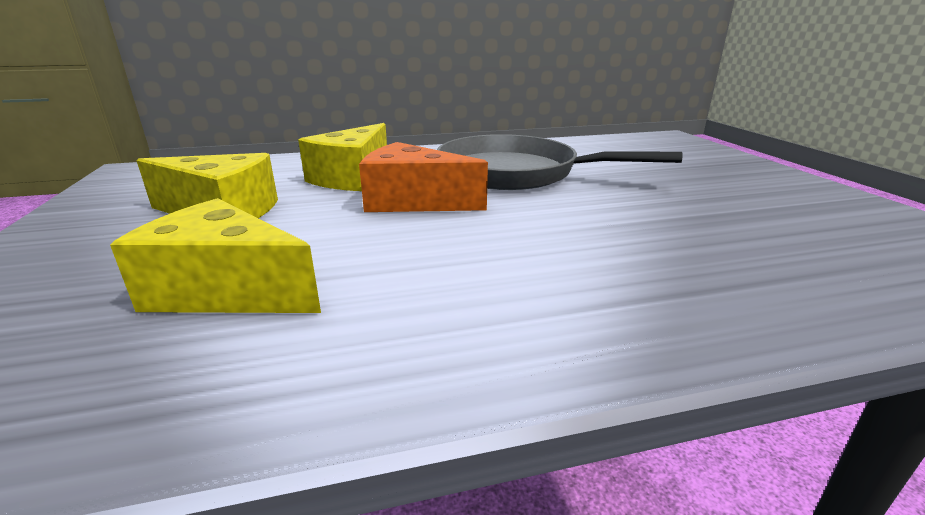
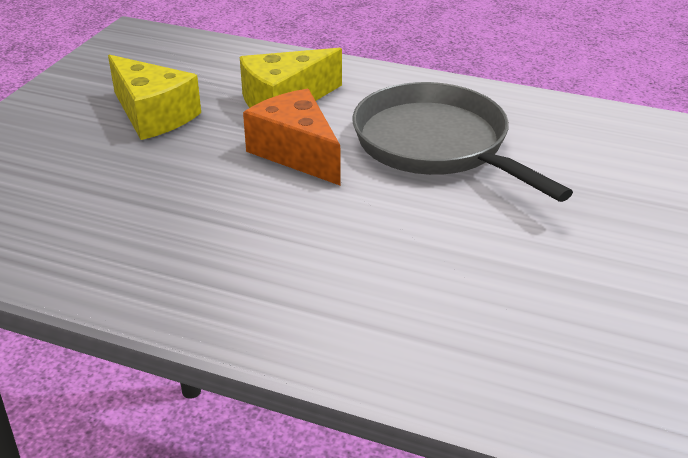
camera: 35 degrees right, 10 degrees up
yellow cheese [110,198,321,313] -> none

